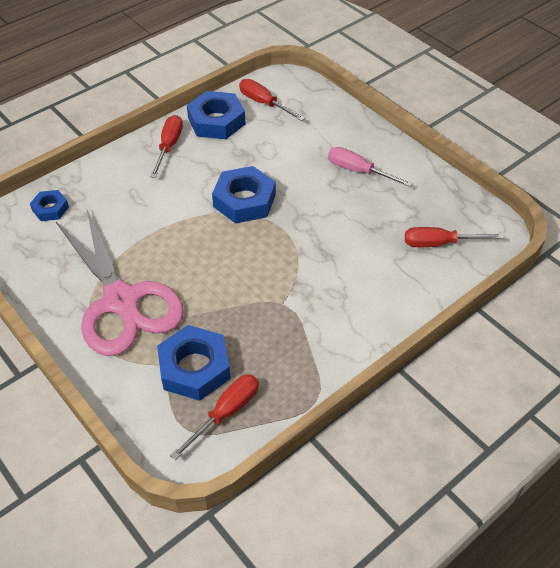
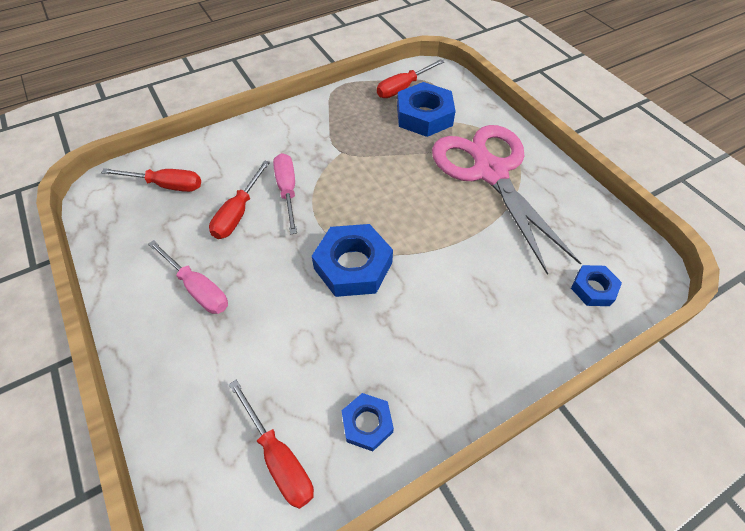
camera: 170 degrees left, 5 degrees up
red screwdriver [150,115,183,178] -> red screwdriver moved to [209,160,270,239]
blue nut [187,91,246,139] -> blue nut [342,393,394,451], size x0.56
none -> pink screwdriver [273,153,297,235]

